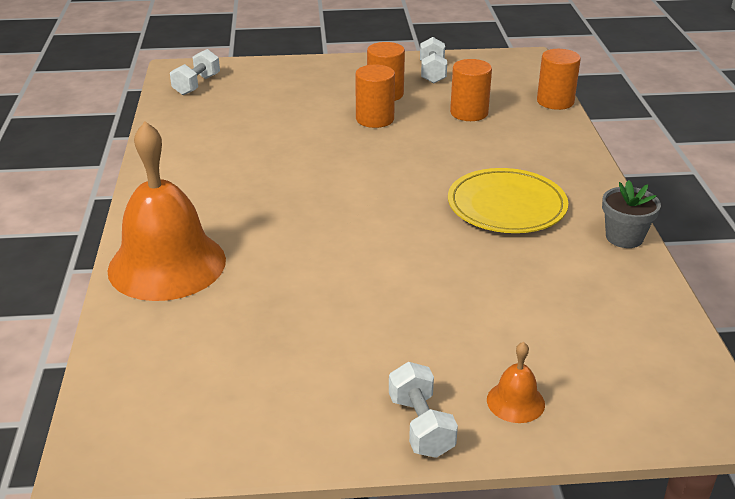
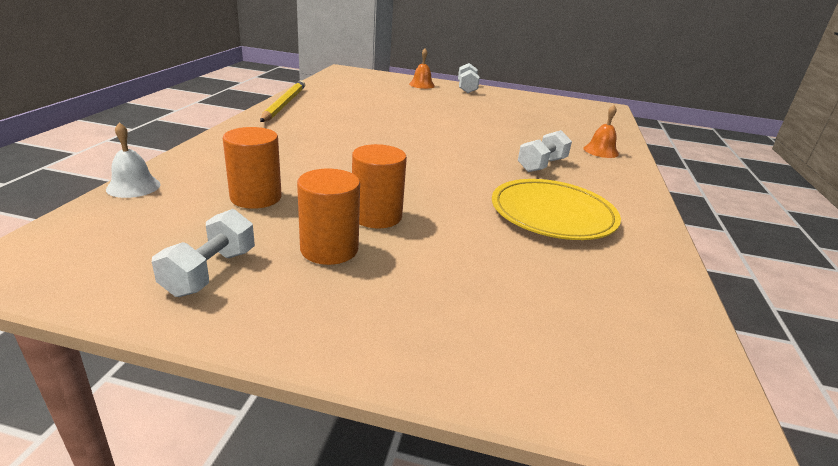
camera: 165 degrees left, 5 degrees down
orange bell [107,121,226,301] -> orange bell [584,105,619,158], size x0.41
white dumbbell [170,49,220,95] -> white dumbbell moved to [518,130,572,172]
yellow plate [448,168,568,233] -> yellow plate moved to [492,179,621,240]
orange cylinder [537,49,581,110] -> white bell [106,122,161,198]
grey flower pot [602,180,661,248] -> yellow pencil [260,80,305,122]

